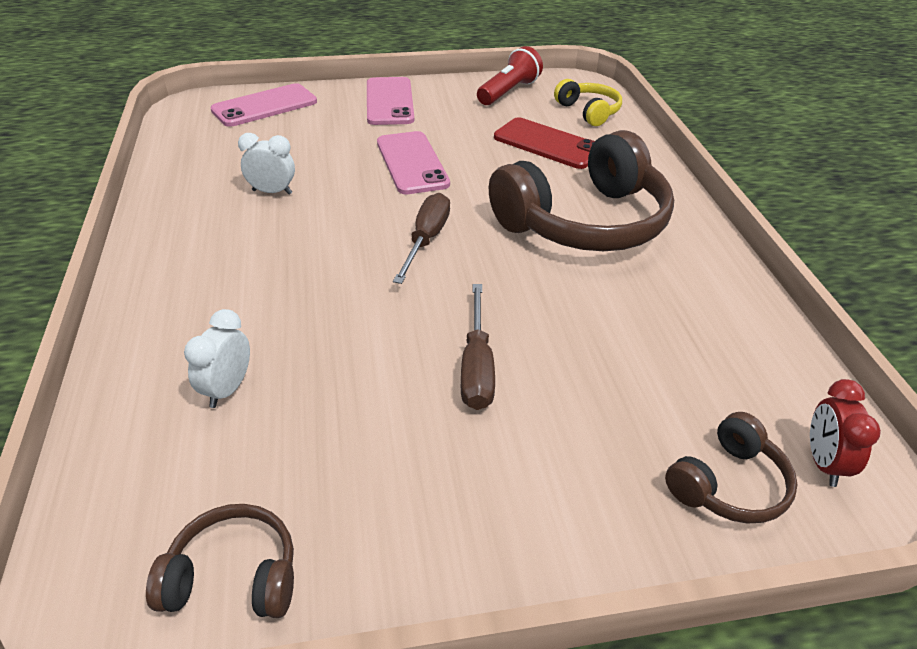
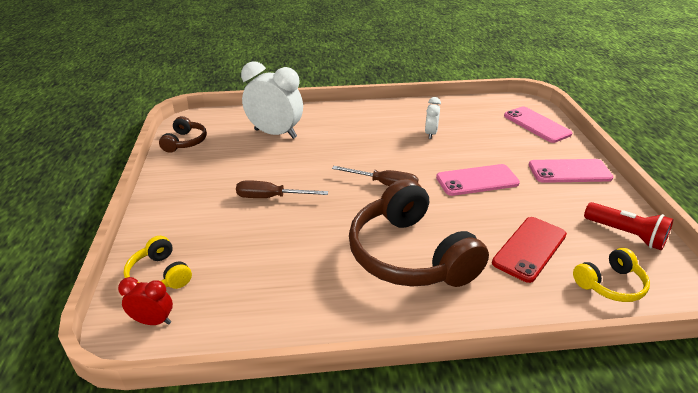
camera: 95 degrees right, 5 degrees down
white clock [184,309,250,408] -> white clock [241,61,303,139], size x2.01
brown headphones [665,412,798,524] -> yellow headphones [124,236,192,289]

